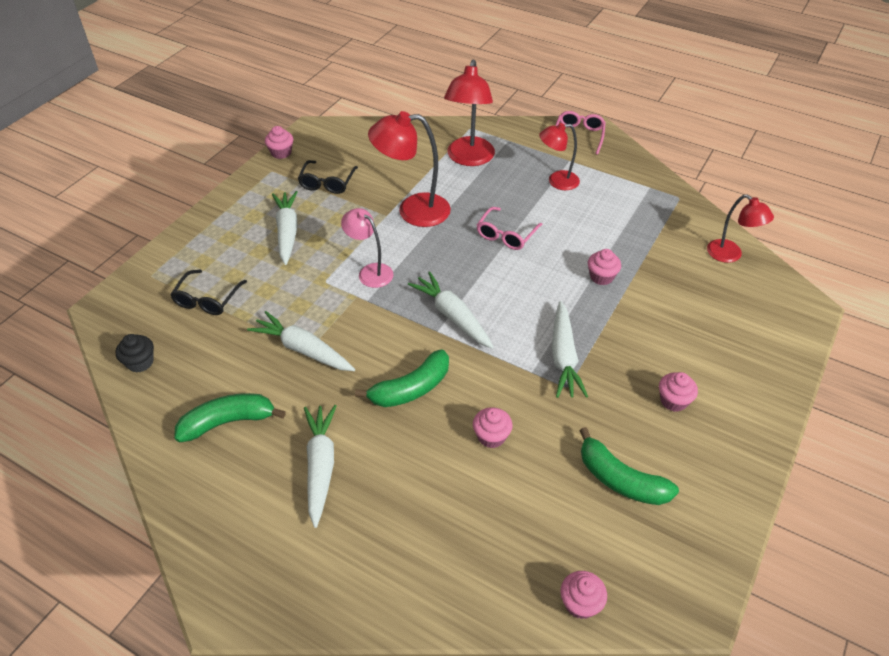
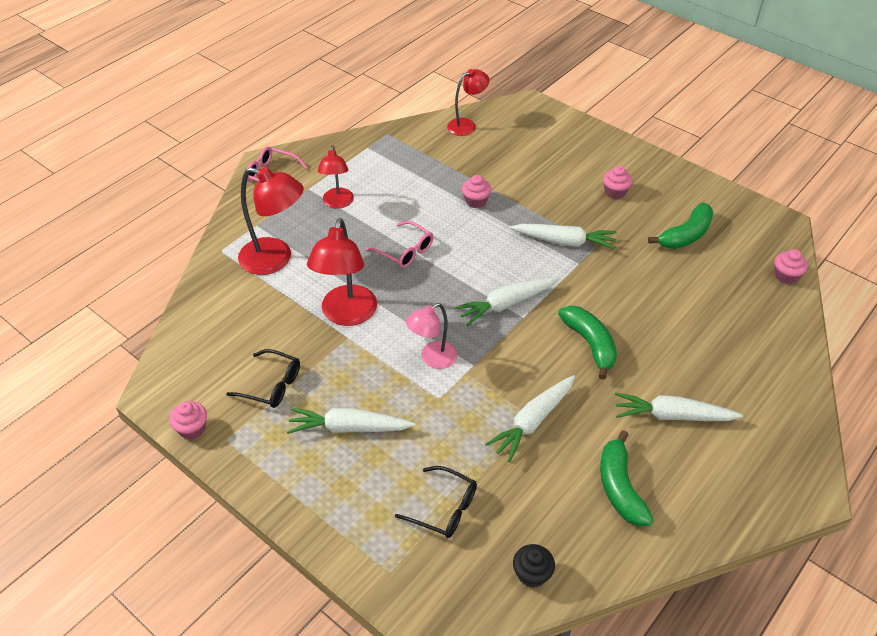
camera: 80 degrees left, 0 degrees up
pink cupcake [473,407,513,448] -> none

